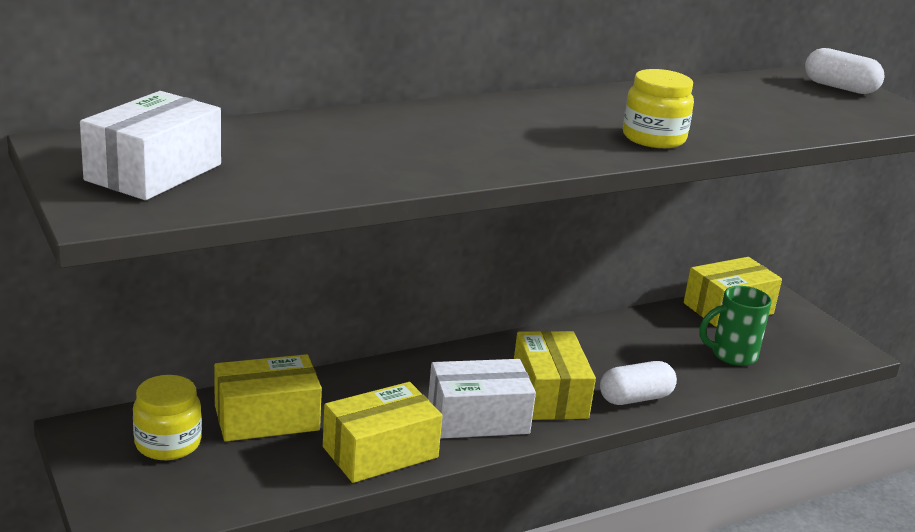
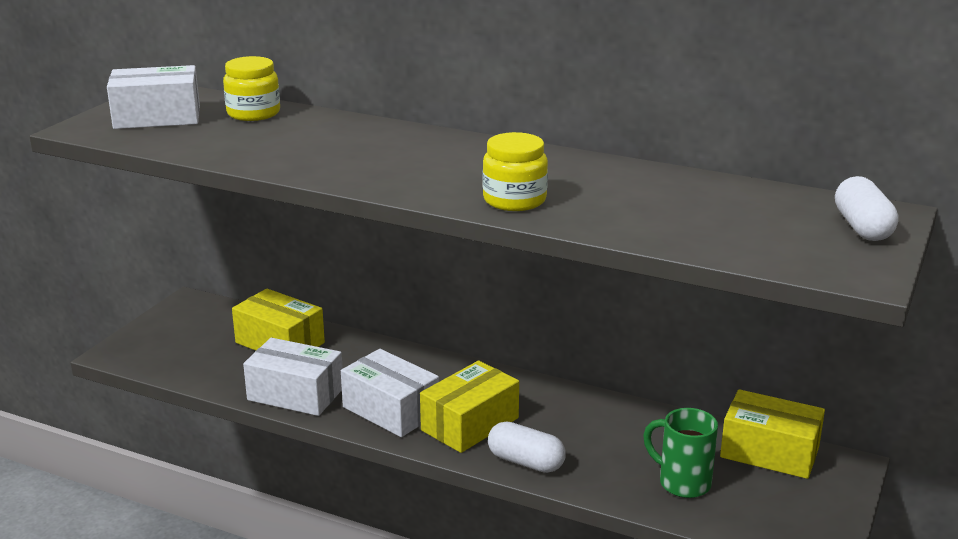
camera: 55 degrees right, 0 degrees up
yellow jar [133,375,202,460] -> yellow jar moved to [223,56,280,121]
yellow box [323,382,443,483] -> white box [243,338,343,416]

